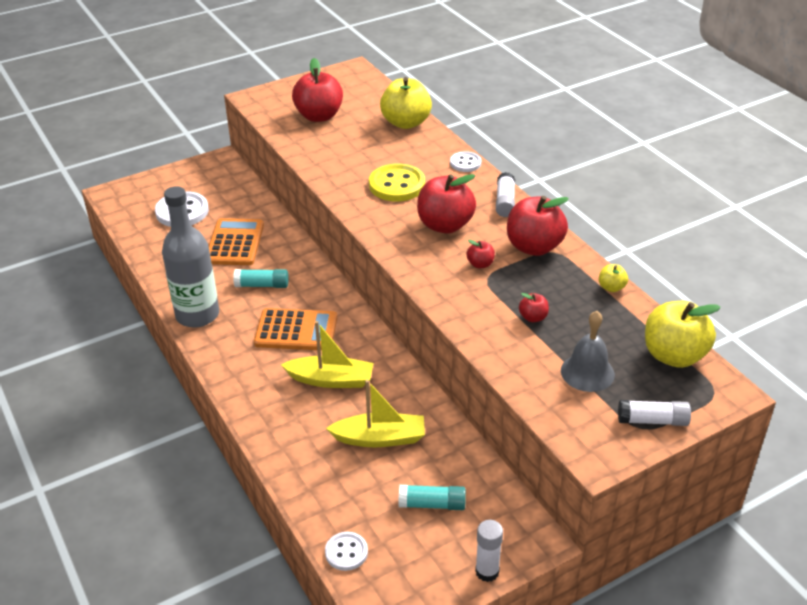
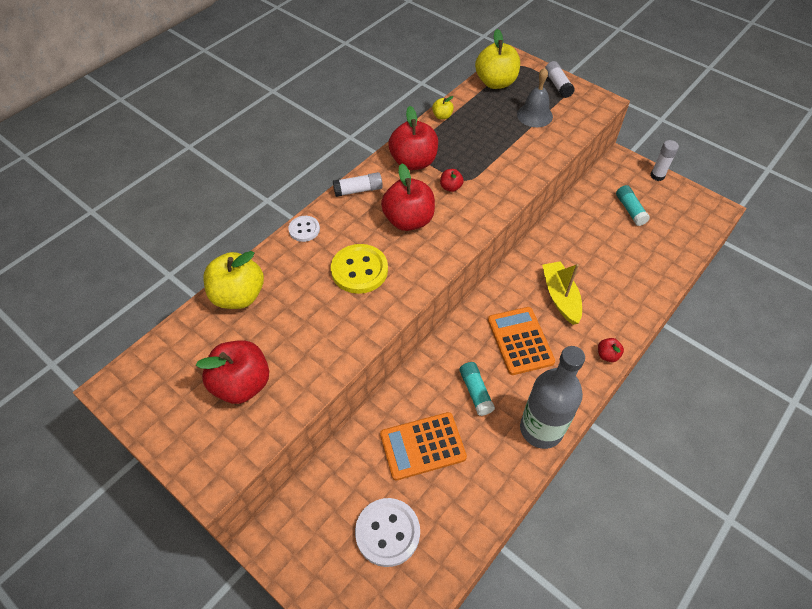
camera: 110 degrees left, 15 degrees up
white button [325,532,368,571] -> none
yellow boat [326,380,425,447] -> none
red apple [519,293,549,322] -> red apple moved to [598,338,624,362]

